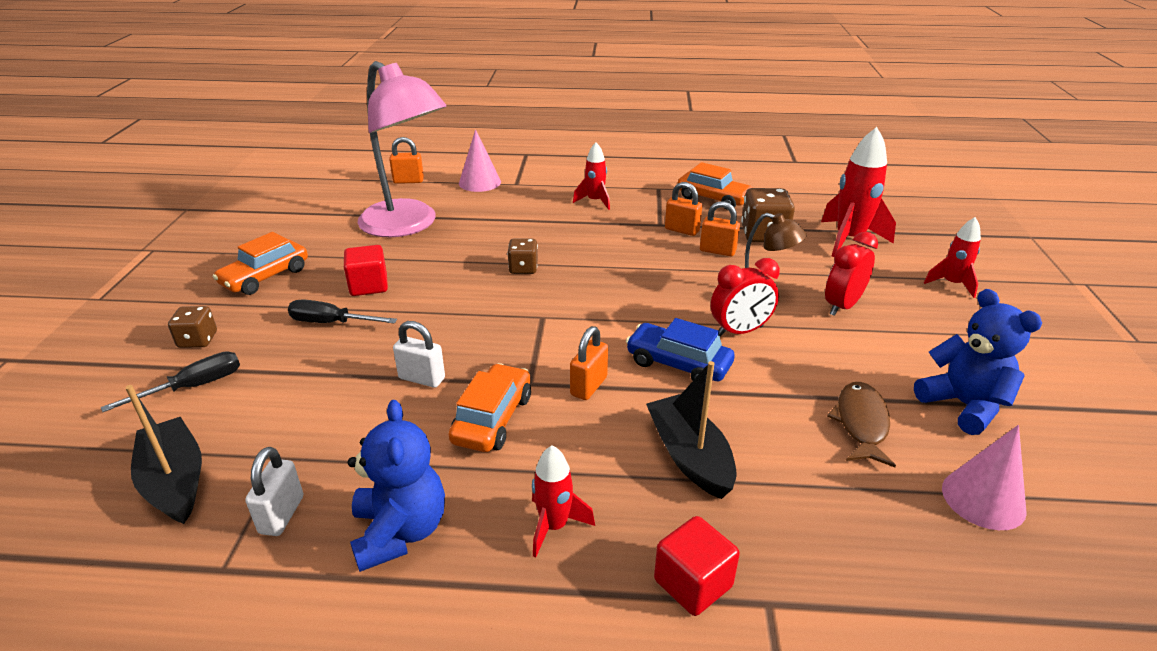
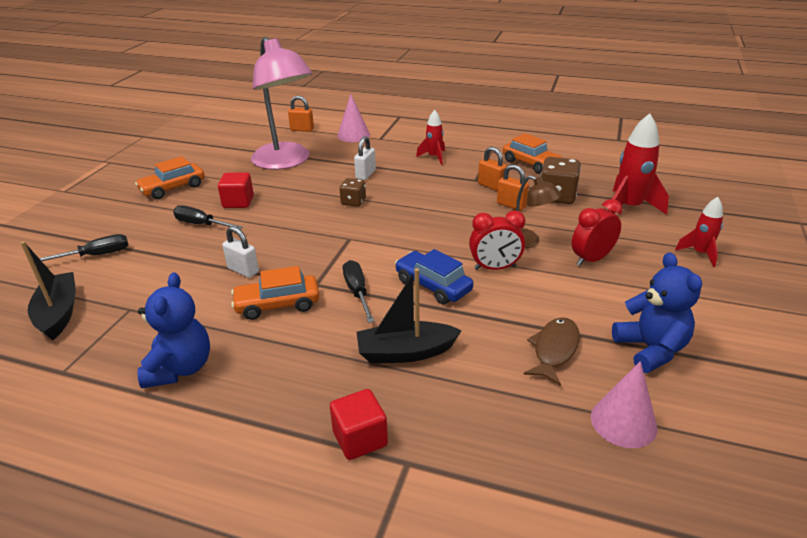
camera: 15 degrees right, 0 degrees up
brown dice [168,306,217,348] -> none
white padlock [245,447,303,536] -> white padlock moved to [354,136,376,180]
orange car [448,363,531,452] -> orange car turned 135 degrees counterclockwise [231,266,320,320]
red rocket [532,446,595,558] -> none
orange padlock [570,326,608,400] -> black screwdriver [343,260,374,323]
black boat [646,361,737,499] -> black boat turned 90 degrees counterclockwise [357,268,462,363]

